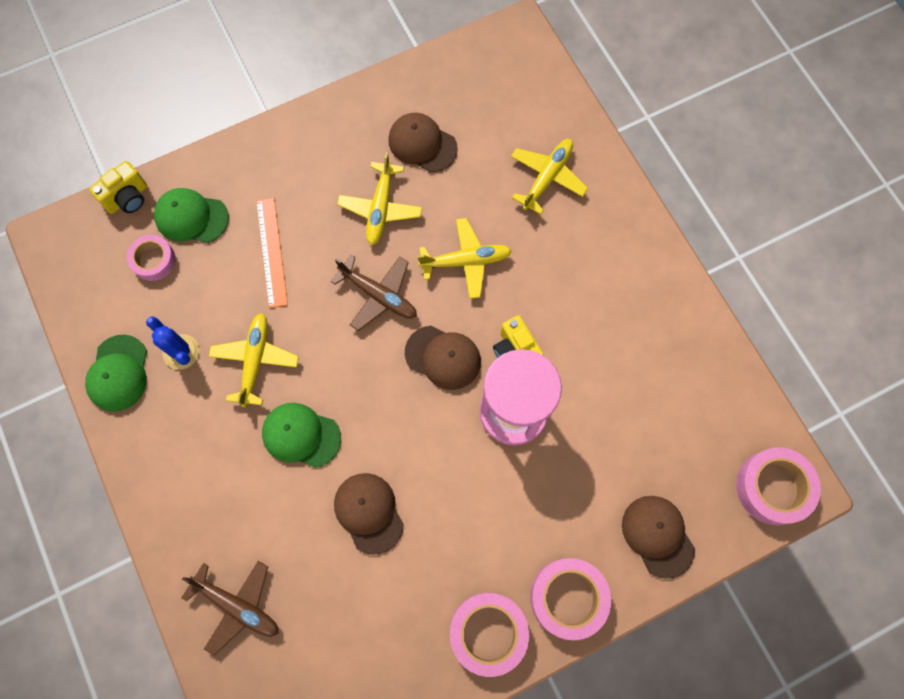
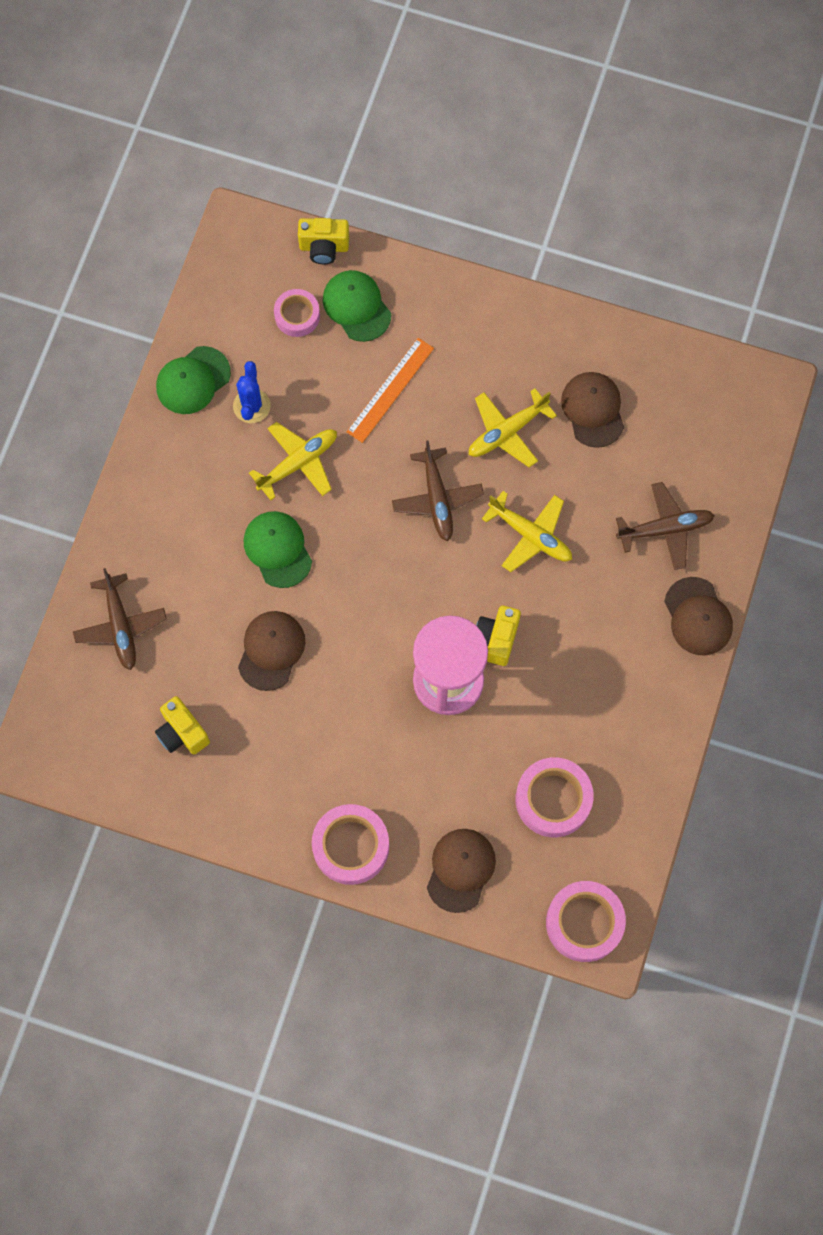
camera: 45 degrees right, 0 degrees up
brown cap [405,326,481,390] -> brown cap moved to [664,577,733,655]
pink tape [450,593,529,677] -> pink tape moved to [516,757,594,837]
yellow plane [511,139,588,215] -> brown plane [616,482,715,570]
none -> yellow camera [155,696,210,755]

